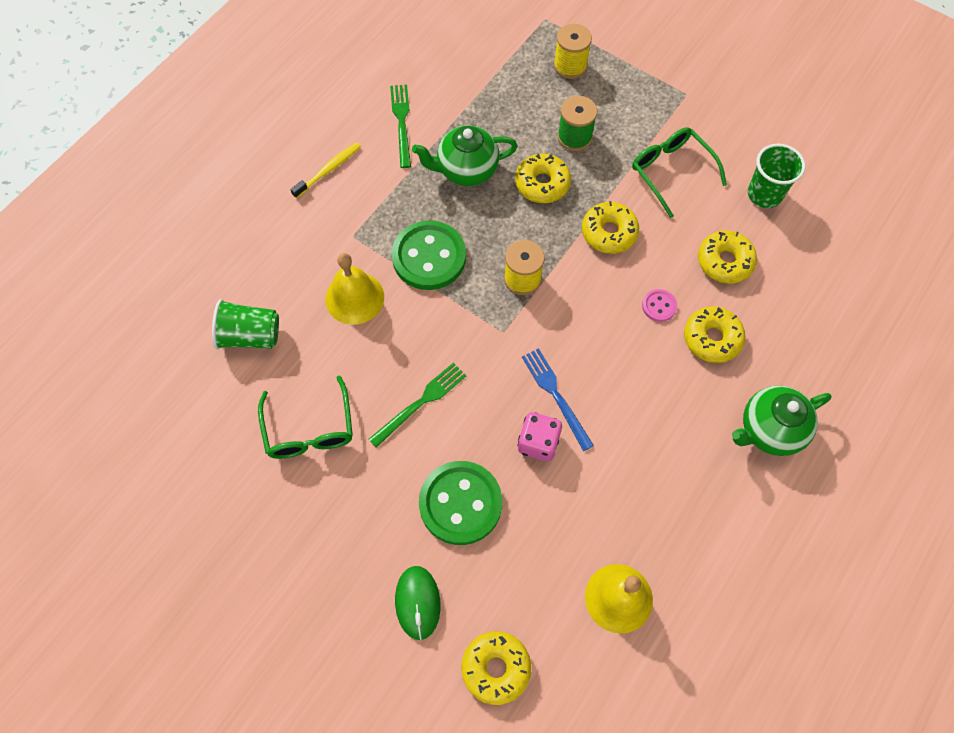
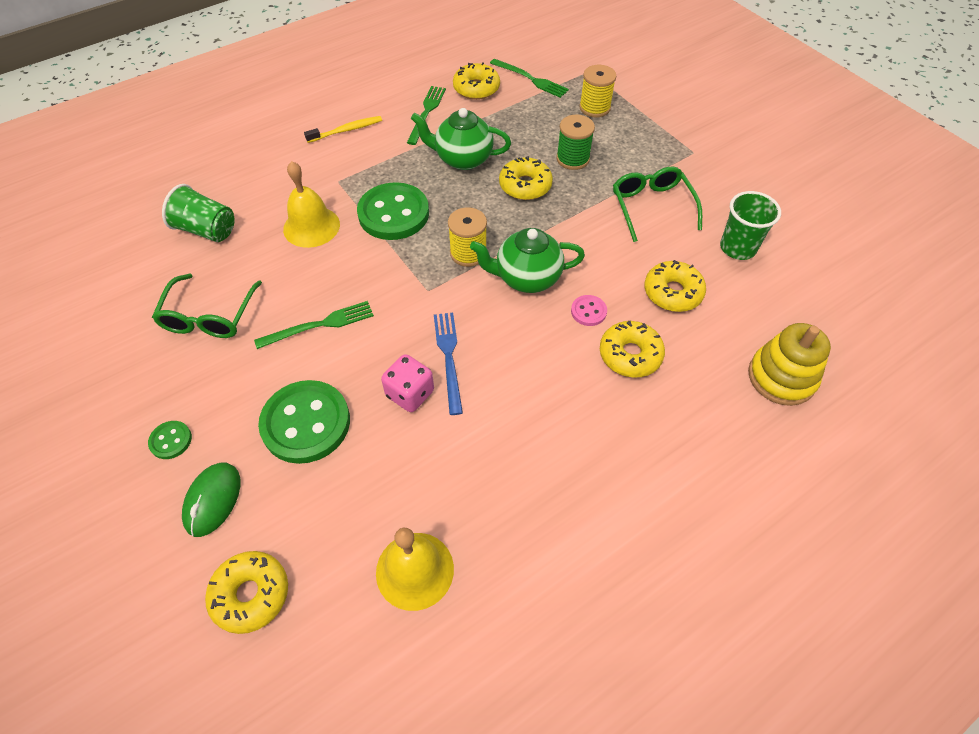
camera: 20 degrees right, 10 degrees down
yellow donut [582,201,639,254] -> yellow donut moved to [453,62,500,100]
green teapot [732,385,832,456] -> green teapot moved to [470,228,585,293]
none -> green button [148,421,192,459]
none -> green fork [490,59,569,98]
none -> yellow stacking toy [748,323,831,406]

